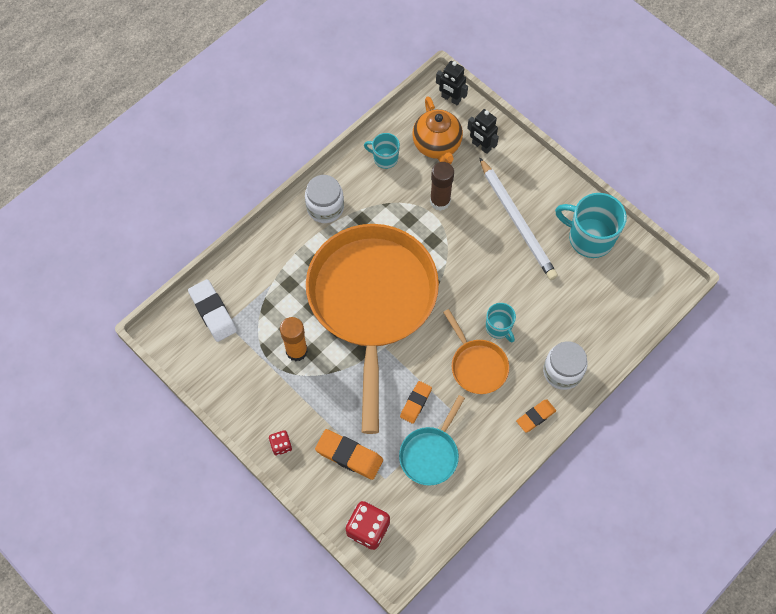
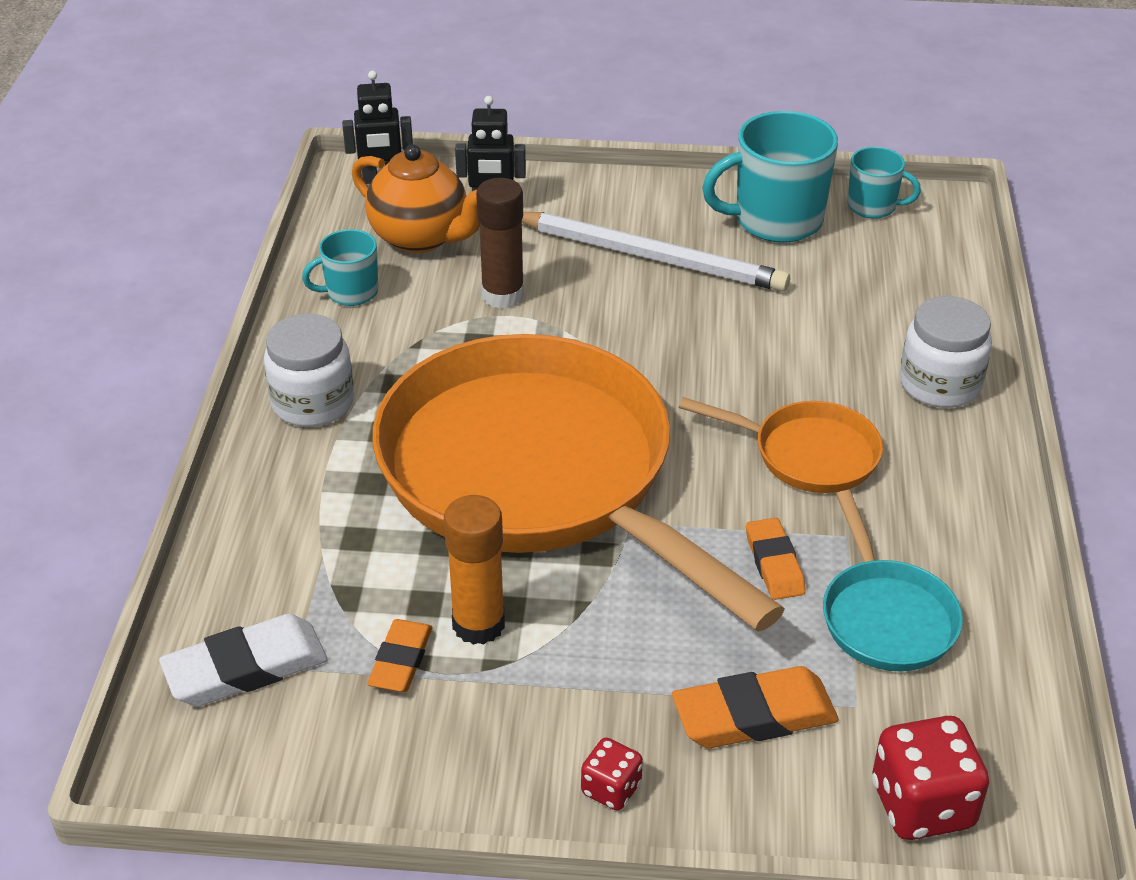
camera: 40 degrees left, 25 degrees down
white eraser [188,279,237,342] -> white eraser turned 45 degrees counterclockwise [159,614,328,706]
turquoise mug [486,303,516,343] -> turquoise mug moved to [848,147,921,219]
orange eraser [516,399,556,433] -> orange eraser moved to [367,619,432,692]

